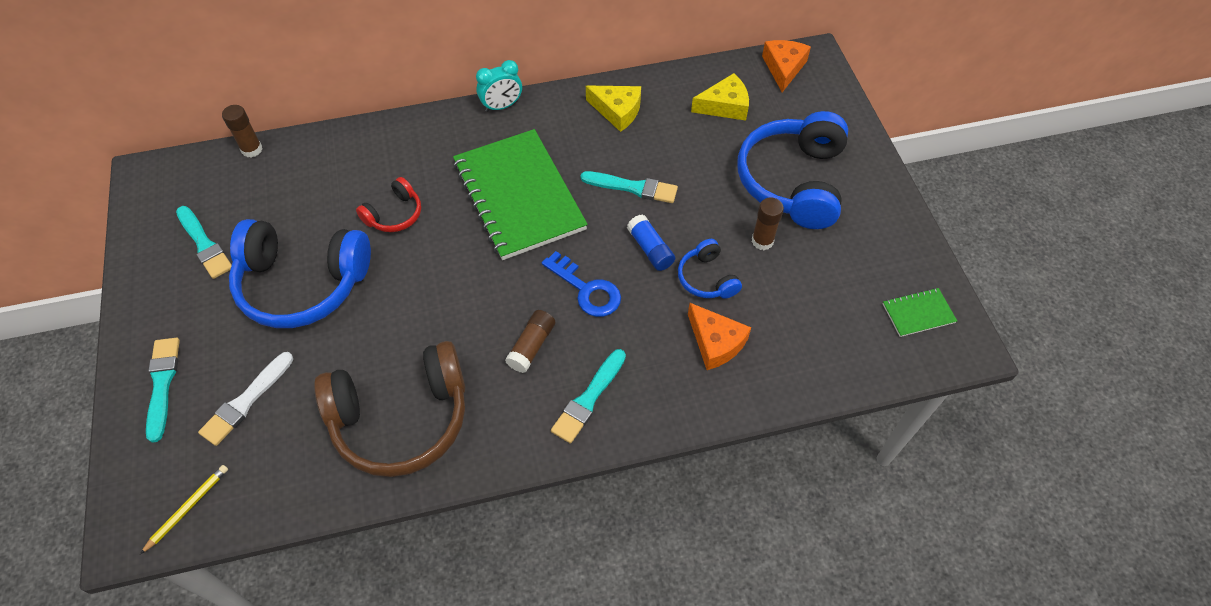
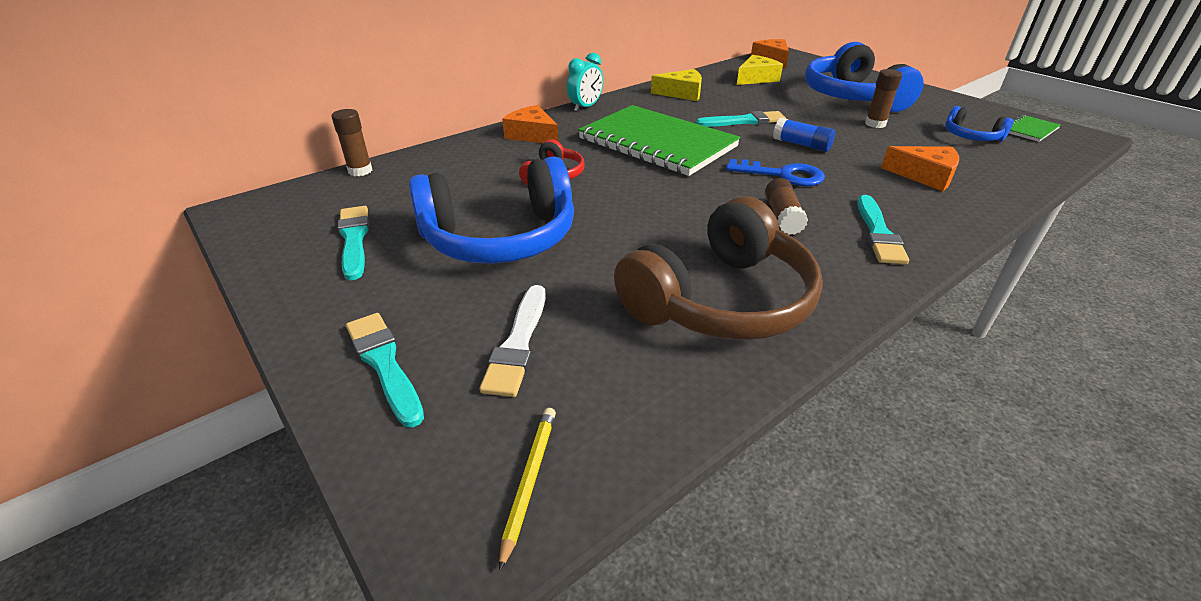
camera: 25 degrees left, 20 degrees down
turquoise brush [176,206,232,279] -> turquoise brush turned 135 degrees counterclockwise [338,206,369,280]
blue headphones [678,239,742,299] -> blue headphones moved to [945,106,1013,141]
none -> orange cheese [502,105,559,143]

